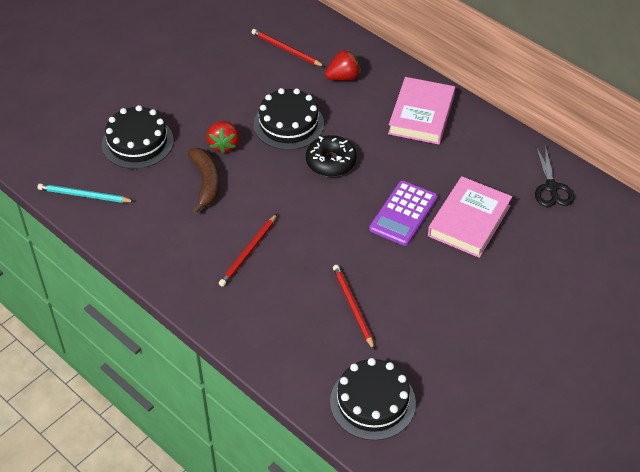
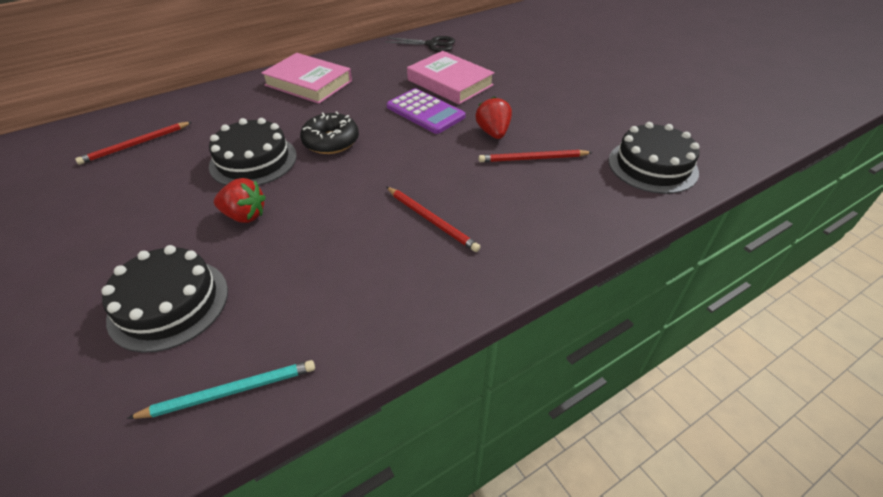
camera: 75 degrees left, 5 degrees down
turquoise pencil [38,184,135,203] -> turquoise pencil turned 135 degrees counterclockwise [127,360,315,419]
brown banana [188,148,220,214] -> none
red strawberry [325,50,361,81] -> red strawberry moved to [475,96,512,139]

